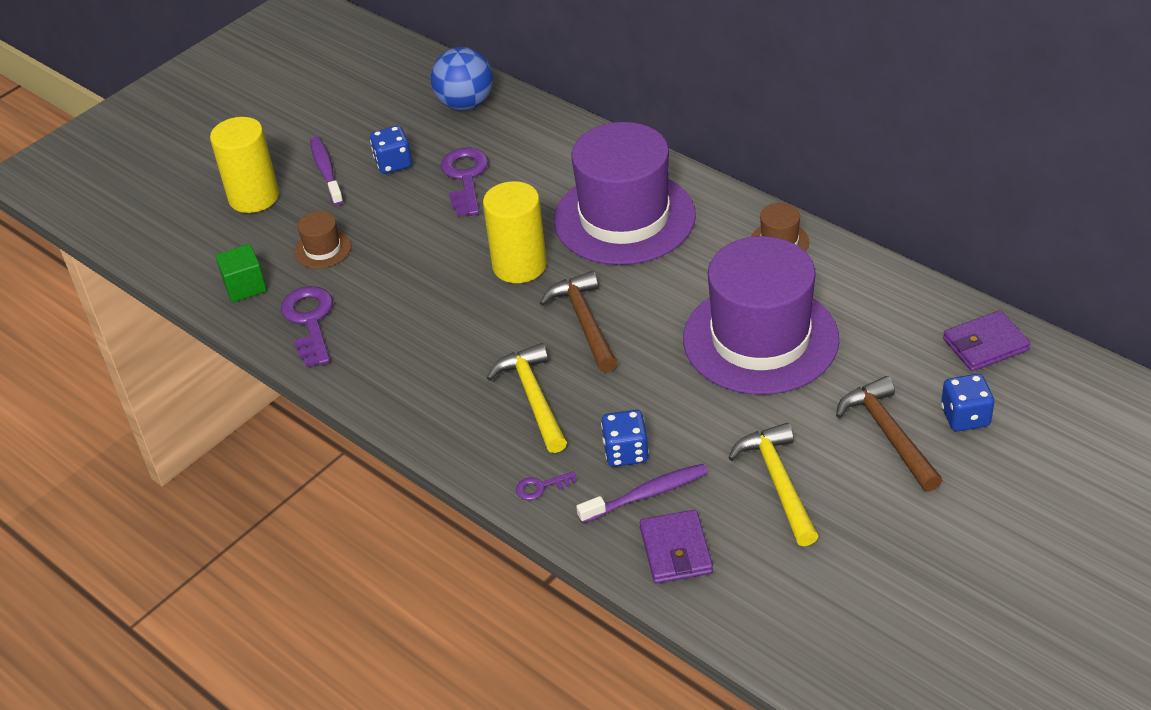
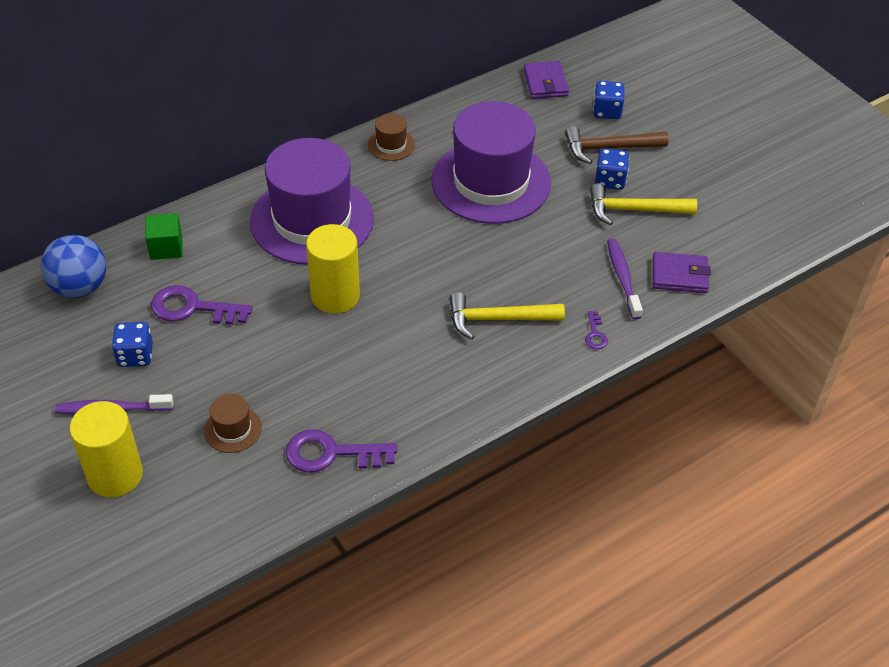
camera: 80 degrees left, 5 degrees up
green cube [215,244,267,302] -> green cube moved to [145,213,182,260]
brown hammer [540,271,618,373] -> none
blue dice [601,410,649,467] -> blue dice moved to [595,149,629,190]

